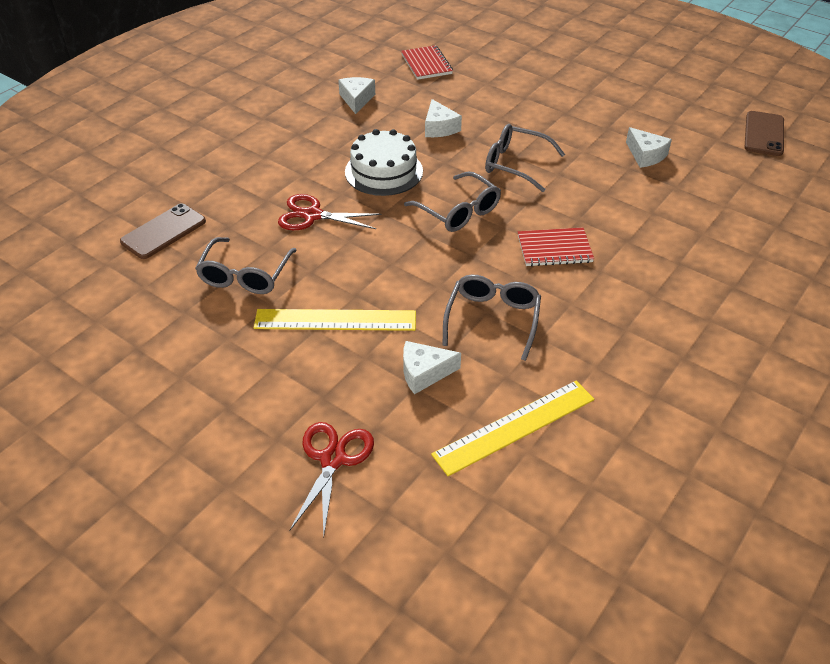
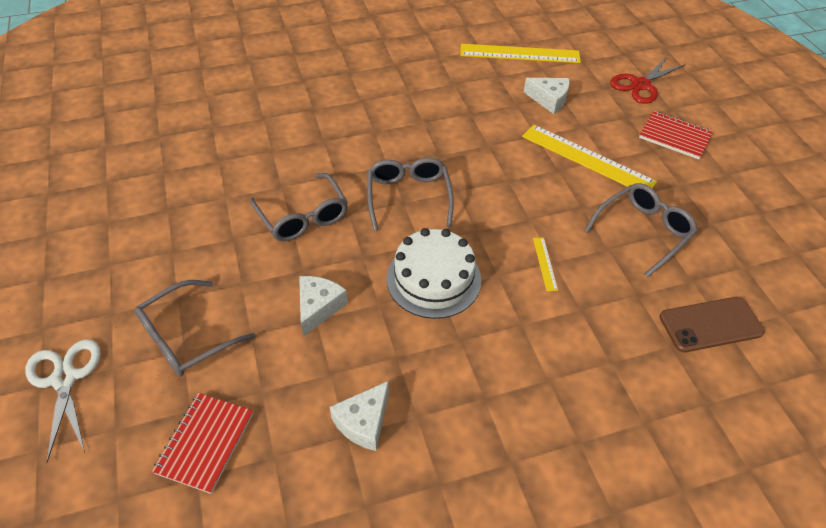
camera: 145 degrees left, 5 degrees up
red scissors [278,194,382,230] -> yellow ruler [533,237,558,291]
grey glasses [443,275,541,361] -> grey glasses moved to [134,280,255,376]
red notebook [518,228,594,267] -> red notebook moved to [639,111,713,159]
white cheese [626,127,672,168] -> none
brown phone [744,111,784,156] -> none
none -> white scissors [25,339,100,462]

